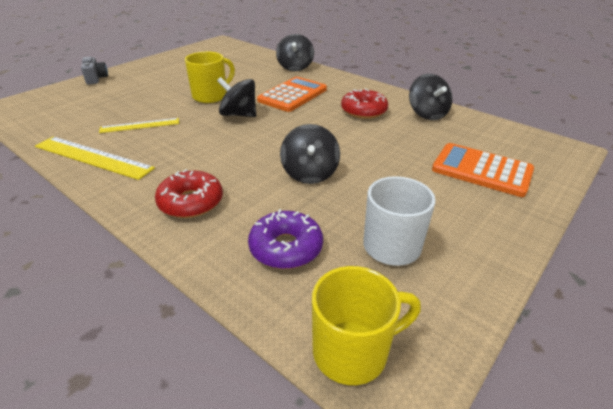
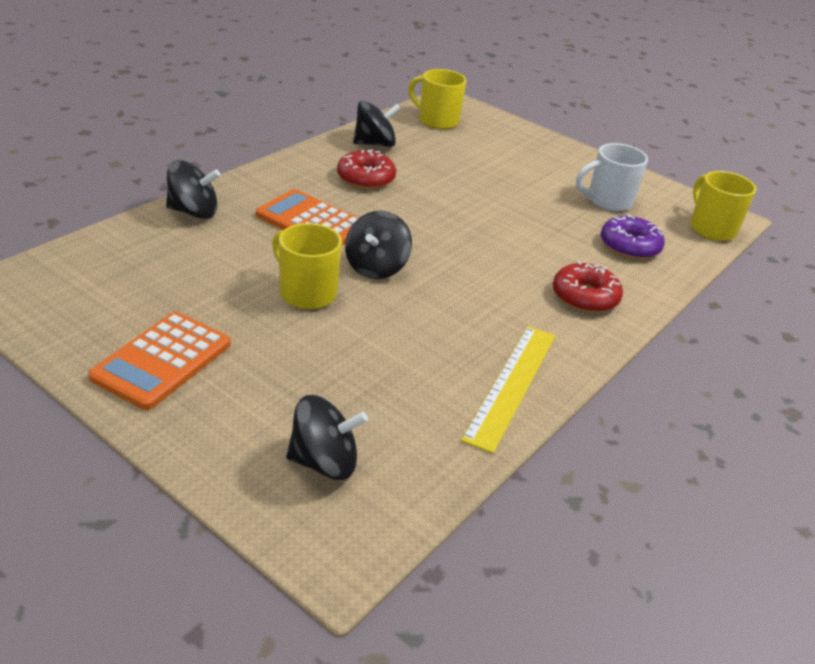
camera: 95 degrees left, 0 degrees up
grey camera [81,57,108,85] -> none
yellow ruler [99,118,179,133] -> none
black spinning top [280,124,340,184] -> black spinning top moved to [286,395,368,480]
orange calculator [432,143,534,197] -> orange calculator moved to [88,312,231,410]
none -> yellow mug [408,69,466,129]

